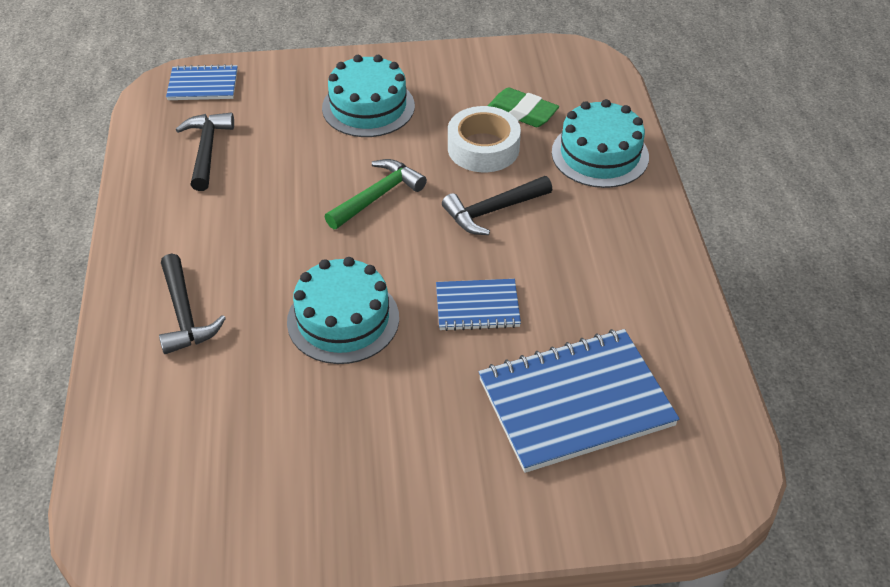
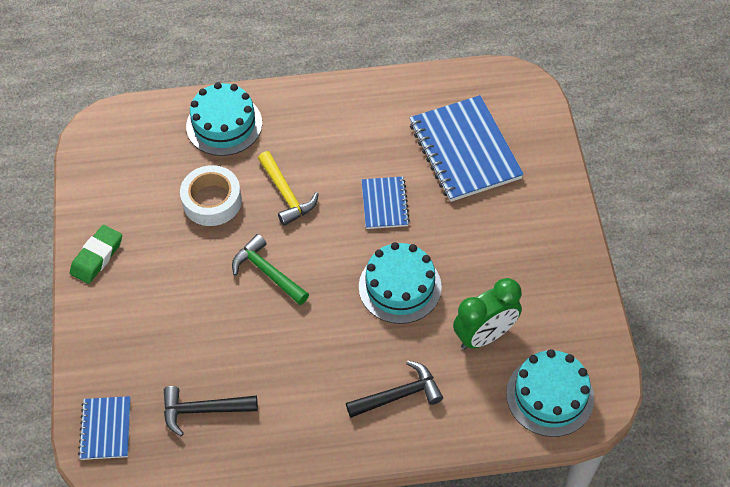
camera: 90 degrees left, 10 degrees up
turquoise cake [322,55,415,137] -> turquoise cake moved to [506,349,594,437]
black hammer [442,176,552,235] -> yellow hammer [258,151,319,226]
green eraser [488,87,559,127] -> green eraser moved to [70,225,122,284]
none -> green clock [453,278,522,349]

